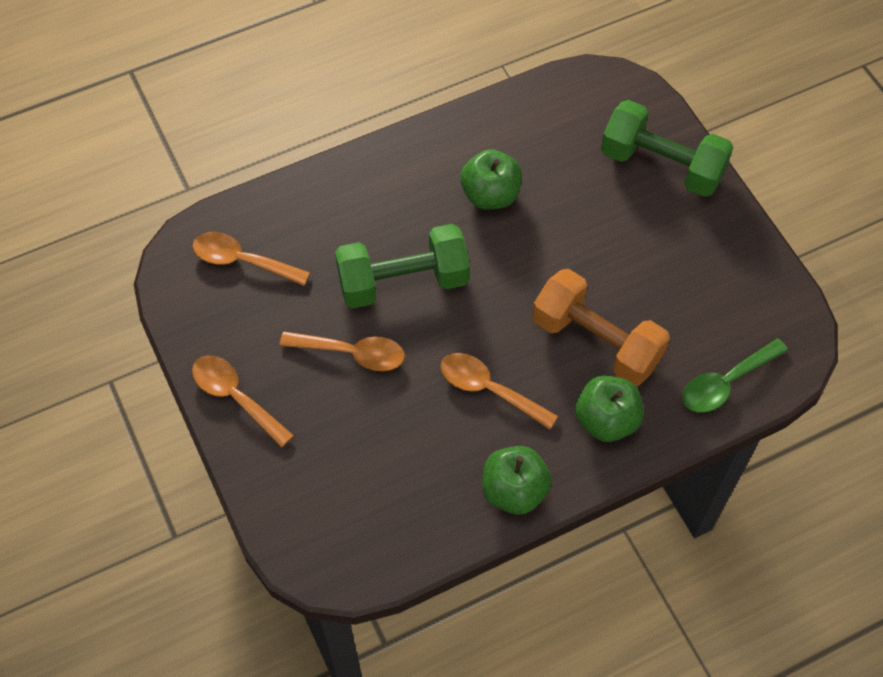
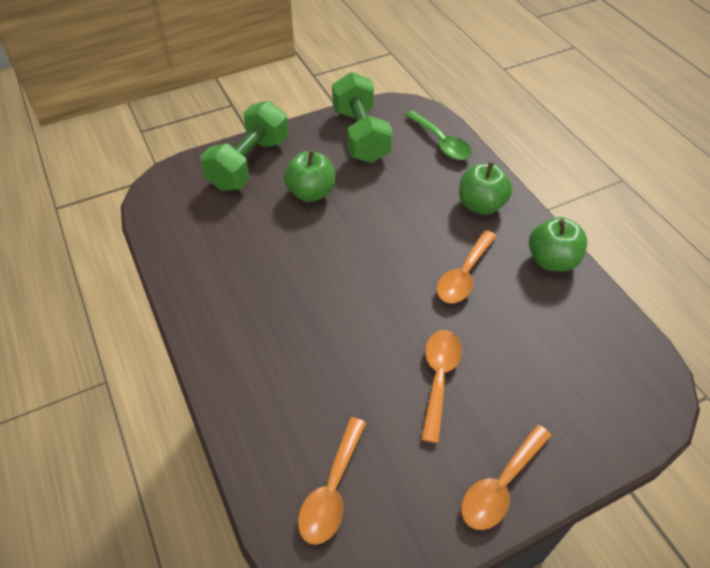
camera: 90 degrees left, 10 degrees down
green dumbbell [335,224,470,309] -> green dumbbell moved to [332,72,393,163]
green apple [460,149,522,210] -> green apple moved to [283,150,335,202]
orange dumbbell [532,269,670,386] -> none

